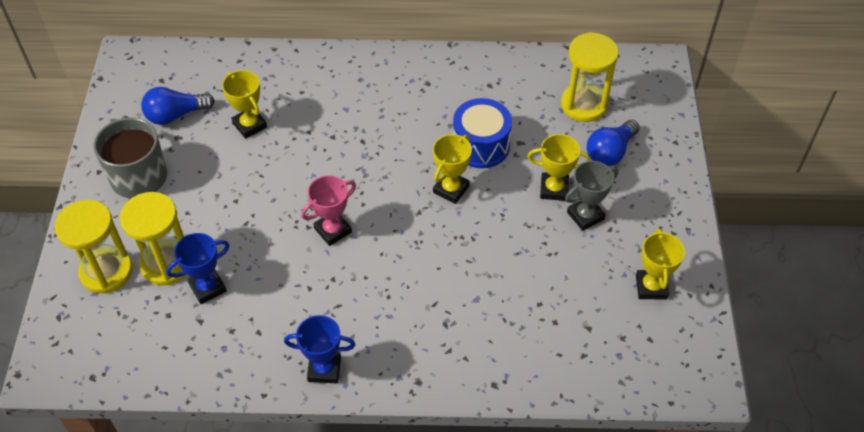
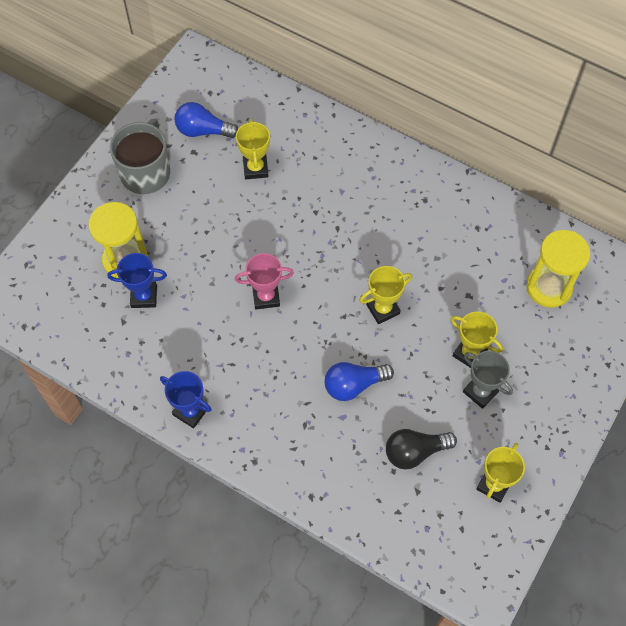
camera: 30 degrees right, 10 degrees up
yellow hourglass [54,200,133,293] -> none
blue drum [453,98,512,168] -> none
grey trophy [565,161,618,231] -> grey trophy turned 45 degrees clockwise [463,351,513,409]
blue light bulb [587,120,640,166] -> blue light bulb moved to [325,362,394,401]
none -> black light bulb [386,429,457,469]

